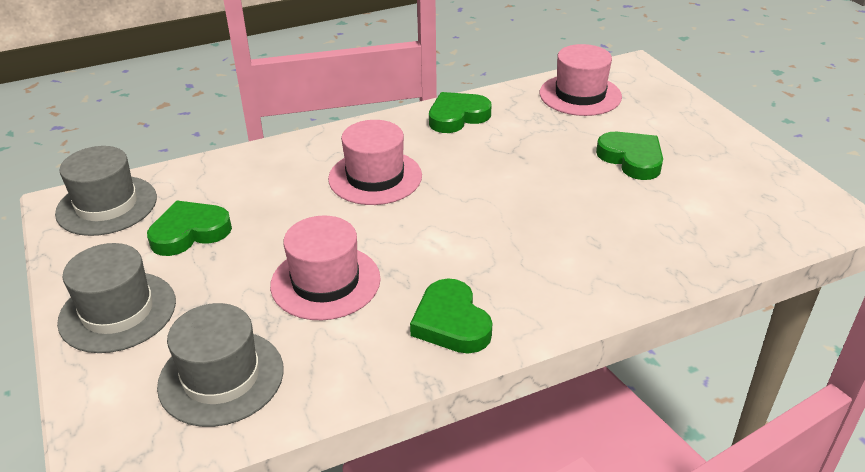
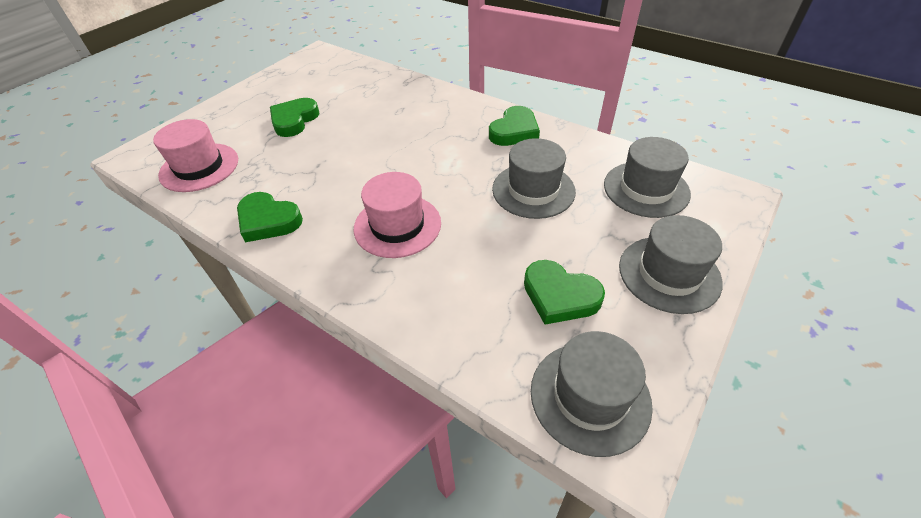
camera: 120 degrees left, 10 degrees up
pink hat [270,216,381,320] -> grey hat [492,138,576,219]

